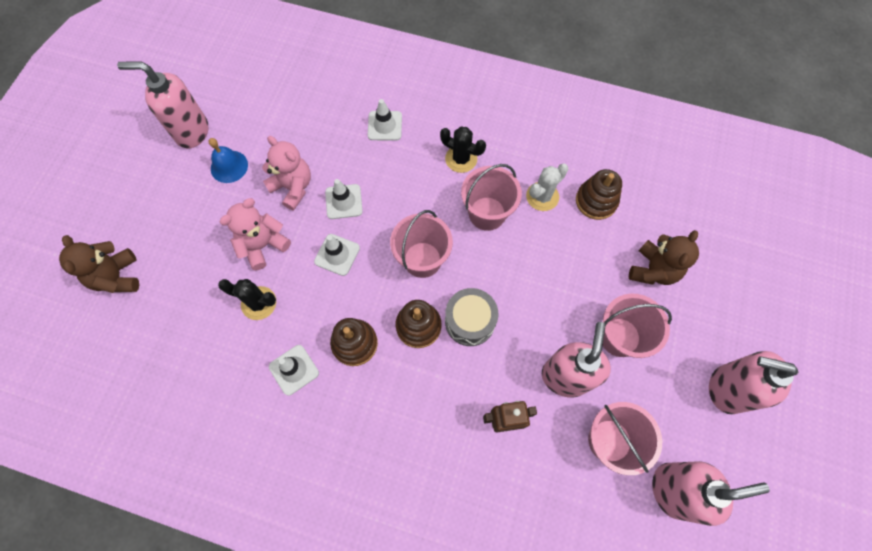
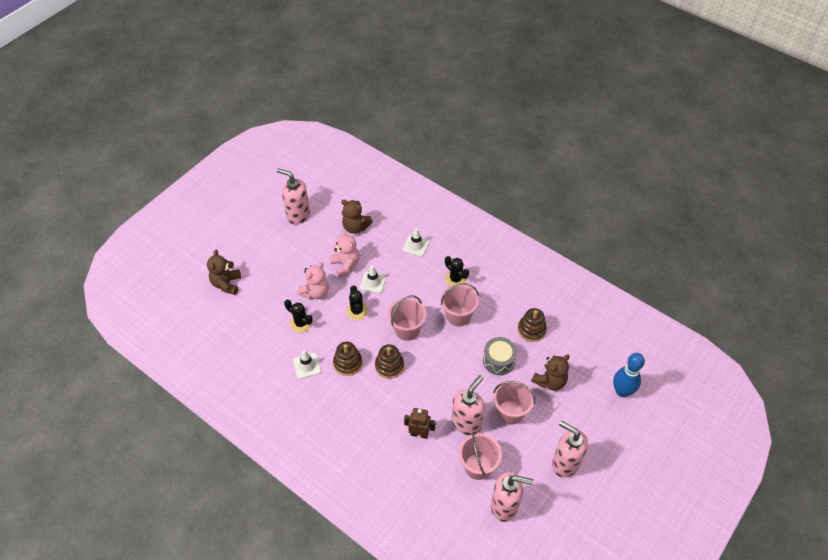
camera: 20 degrees right, 15 degrees down
blue bell [208,138,248,183] -> none
pink teddy bear [220,198,291,271] -> pink teddy bear turned 150 degrees clockwise [297,262,329,299]
white traffic cone [314,234,360,276] -> black cactus [346,285,368,320]
grey drum [445,288,498,346] -> grey drum moved to [483,337,517,375]
white cactus [526,164,568,211] -> none
none -> brown teddy bear [341,200,373,234]
none -> blue bowling pin [613,353,645,397]

